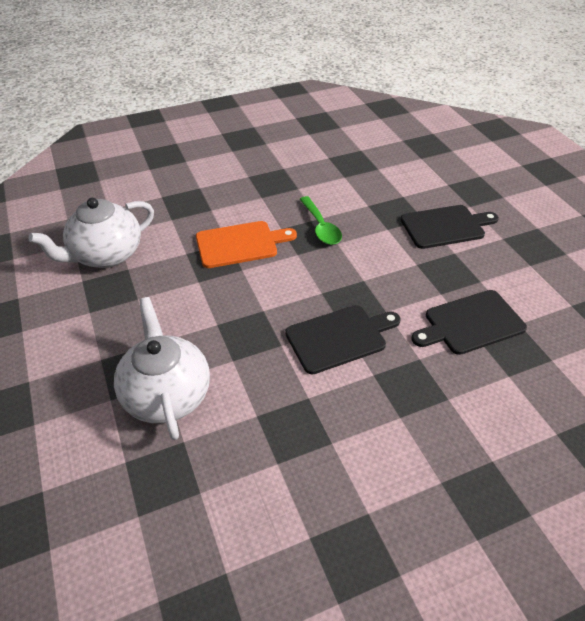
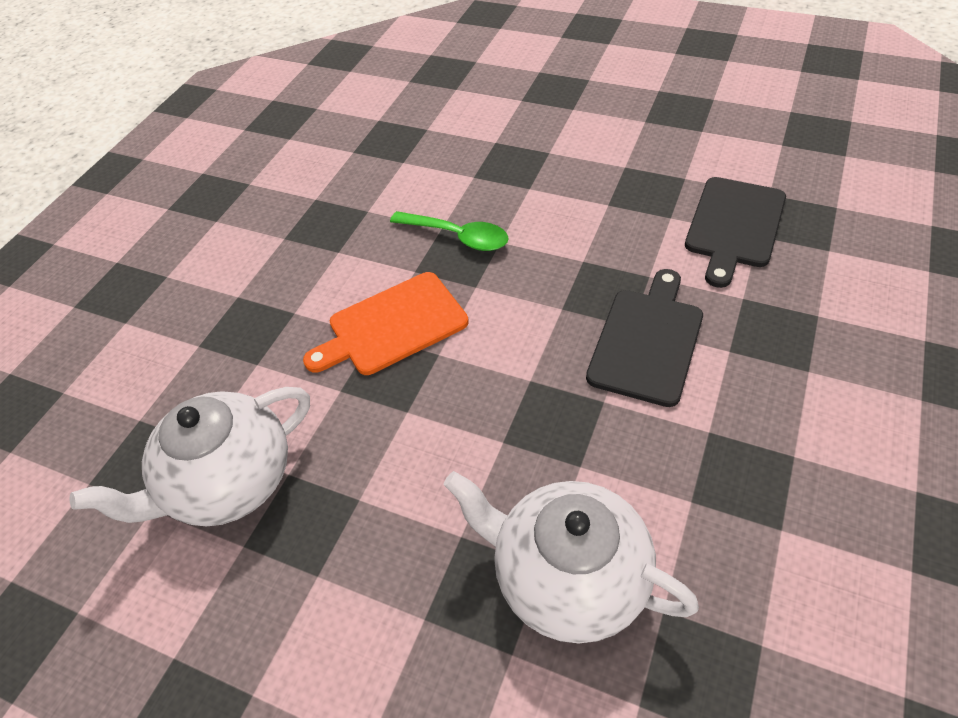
camera: 40 degrees left, 5 degrees up
white teapot [29,198,154,268] -> white teapot turned 45 degrees clockwise [69,387,310,526]
orange cutting board [196,221,297,268] -> orange cutting board turned 150 degrees counterclockwise [303,272,469,375]
black cutting board [401,205,499,249] -> none

